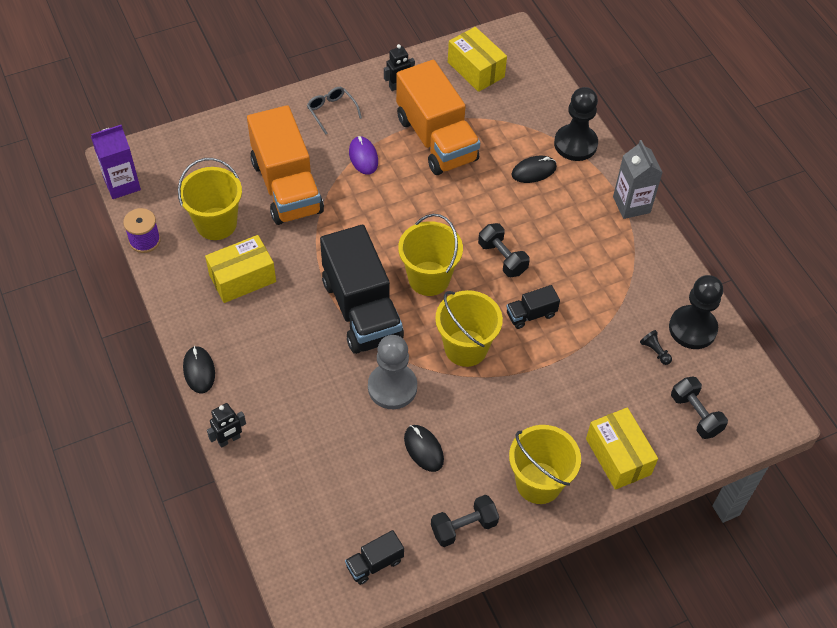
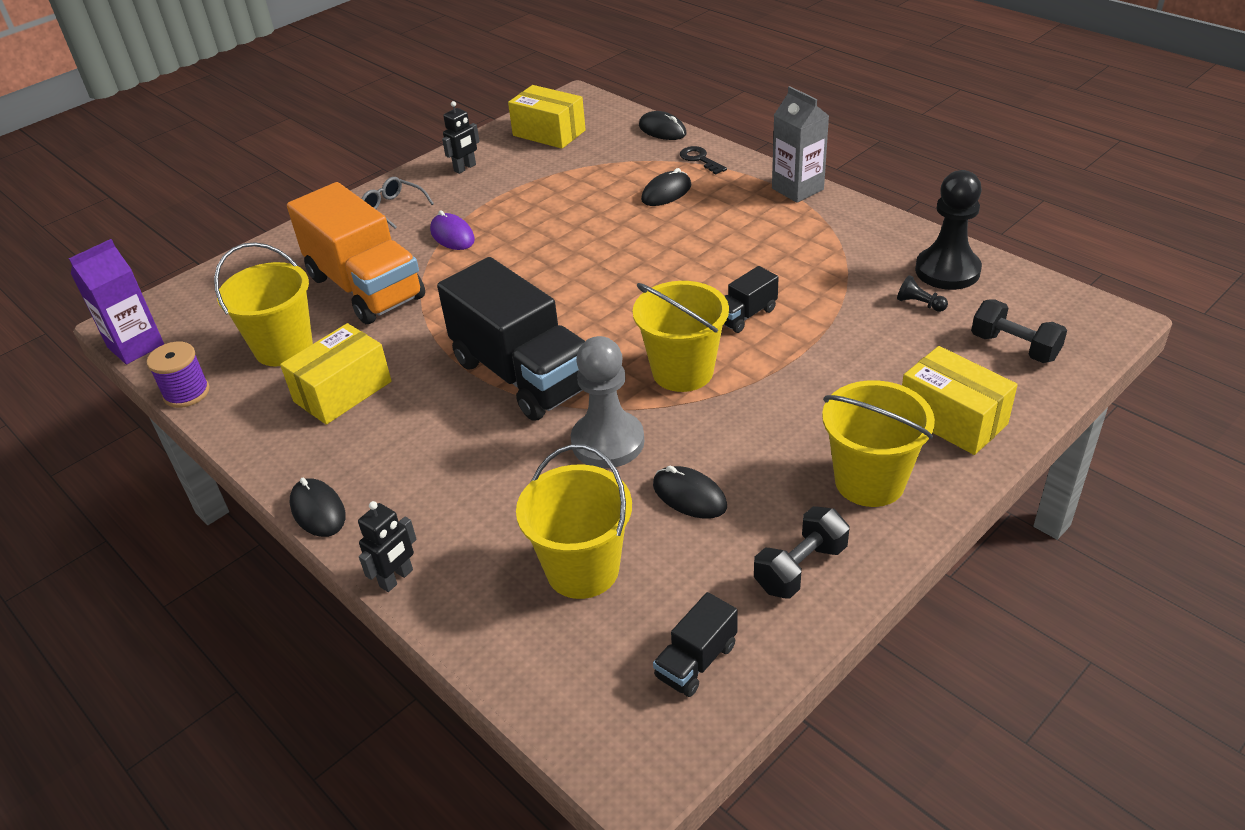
camera: 15 degrees left, 15 degrees down
orange truck [396,60,480,175] -> none
yellow bucket [398,214,463,296] -> yellow bucket moved to [516,444,632,599]
black dumbbell [478,223,530,277] -> none
black pawn [554,87,598,161] -> black key [680,146,727,175]
none -> black mouse [639,111,687,140]

